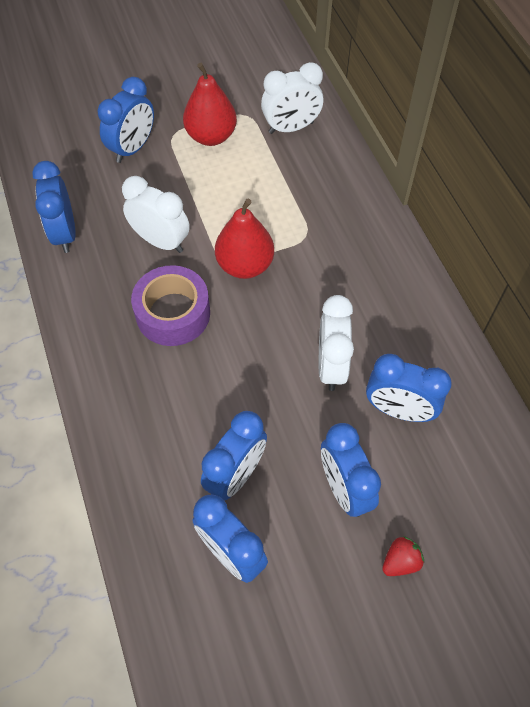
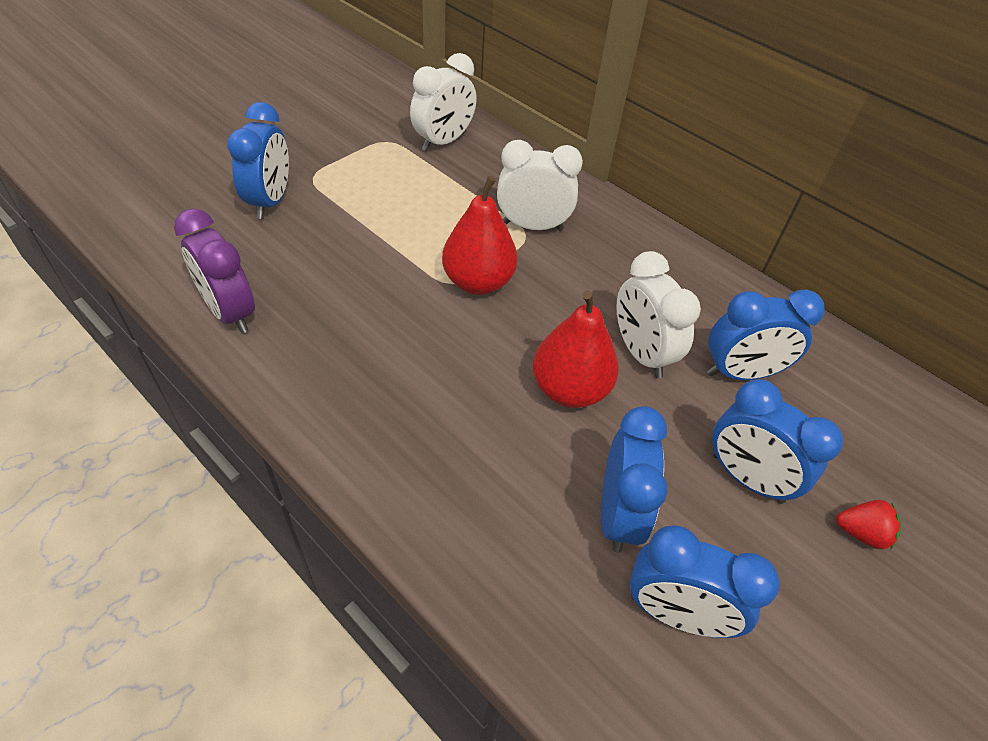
camera: 30 degrees left, 10 degrees down
blue clock [32,161,76,253] -> purple clock [174,209,255,333]
white clock [122,176,190,253] -> white clock moved to [497,140,583,231]
purple tape [131,265,210,346] -> none
red pear [183,63,237,146] -> red pear moved to [533,291,619,408]
red strawberry [382,536,424,576] -> red strawberry turned 75 degrees clockwise [836,500,901,549]

